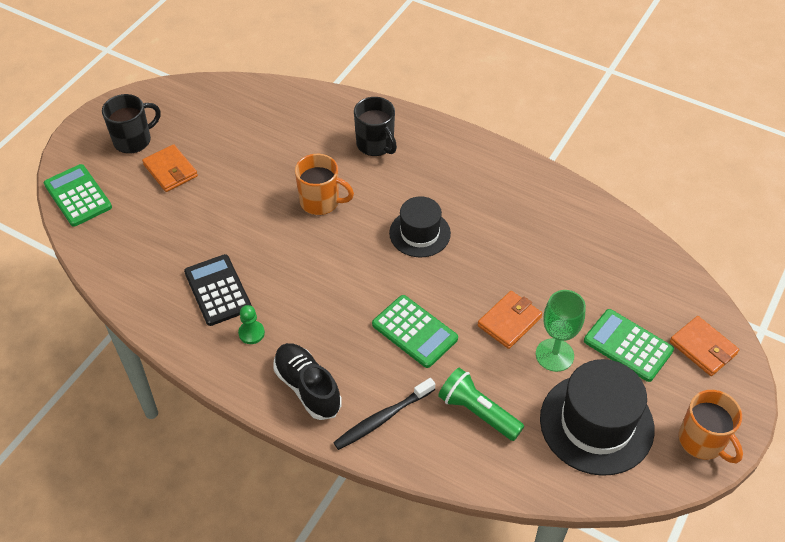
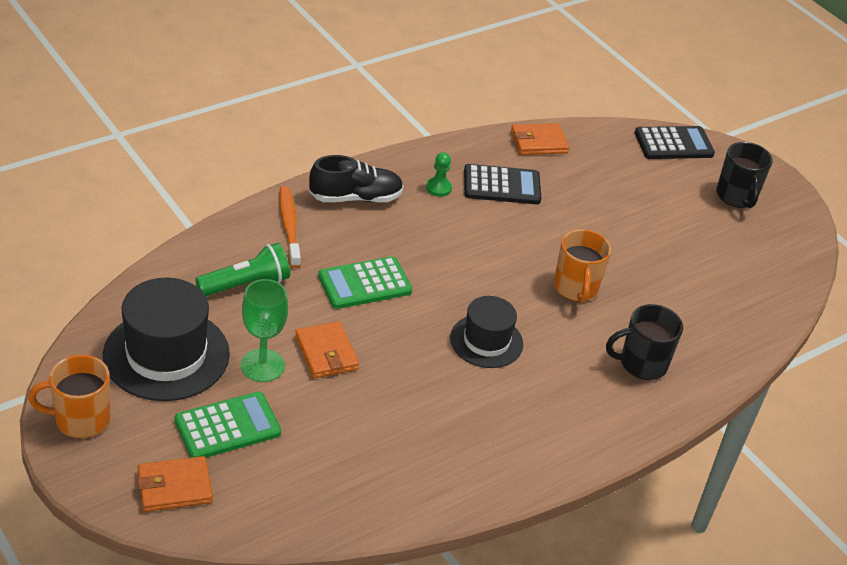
camera: 110 degrees right, 10 degrees down
green calculator [44,164,112,227] -> black calculator [635,126,715,159]
orange wallet [142,144,198,192] -> orange wallet moved to [511,123,569,155]
orange mug [295,154,354,215] -> orange mug turned 45 degrees counterclockwise [554,229,611,303]
black toothbrush [333,378,435,450] -> orange toothbrush [279,186,301,268]

